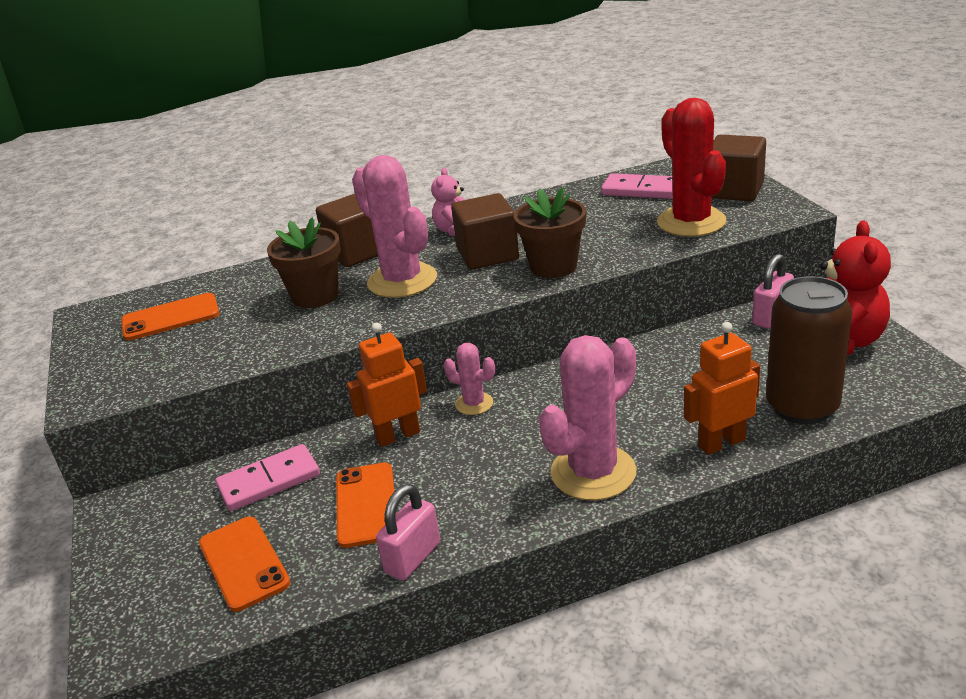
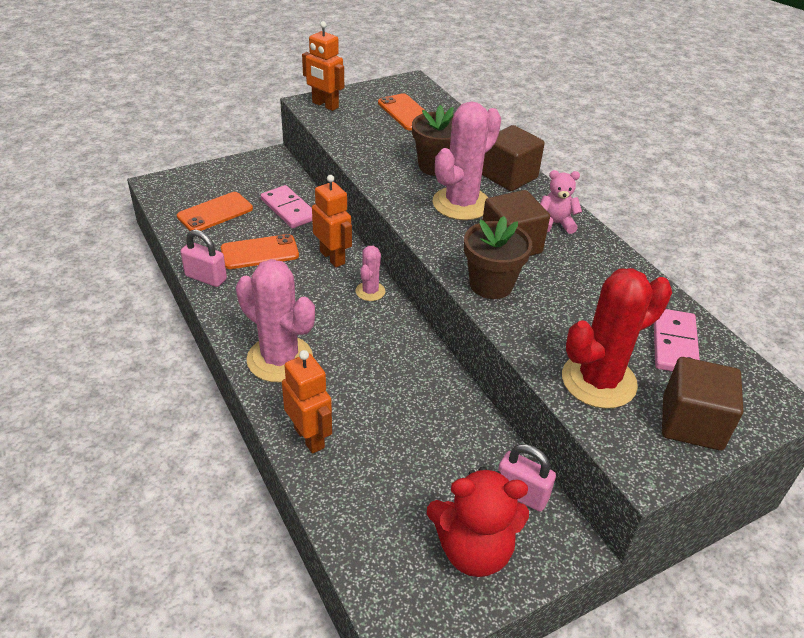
camera: 75 degrees right, 10 degrees up
brown can [766,276,852,425] -> none
none -> orange robot [302,21,344,111]

